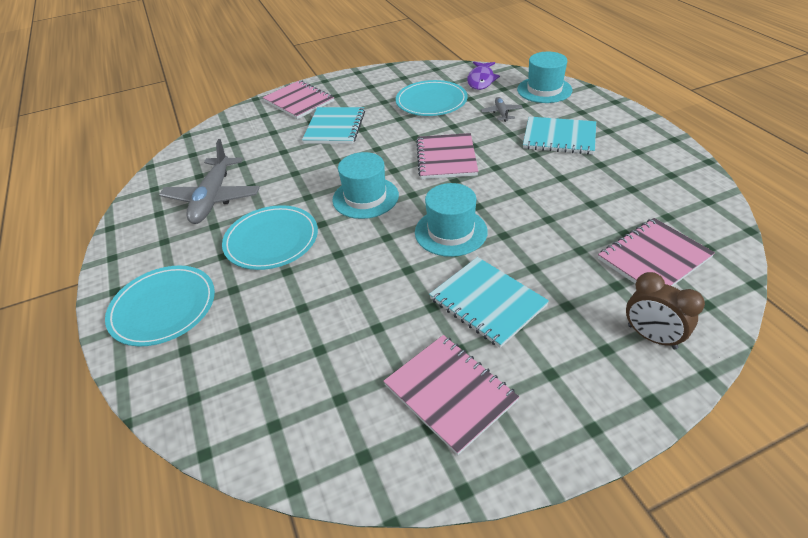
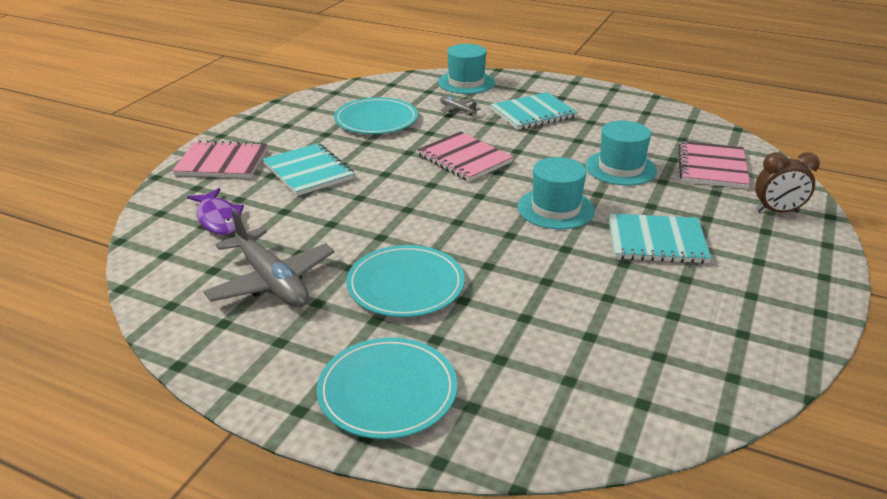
camera: 45 degrees left, 10 degrees down
turquoise hat [332,152,399,219] -> turquoise hat moved to [586,121,657,186]
pink notebook [383,335,519,455] -> none
purple fish [467,61,500,90] -> purple fish moved to [187,188,244,235]

